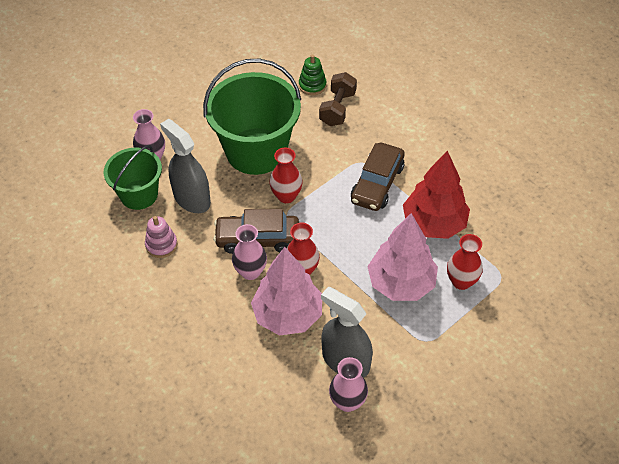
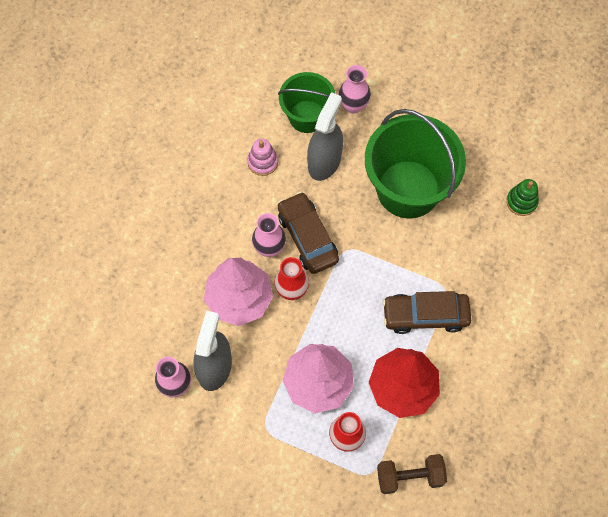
camera: 65 degrees right, 15 degrees up
red vase [270,148,303,203] -> none
brown dumbbell [319,72,357,126] -> brown dumbbell moved to [377,454,447,494]

